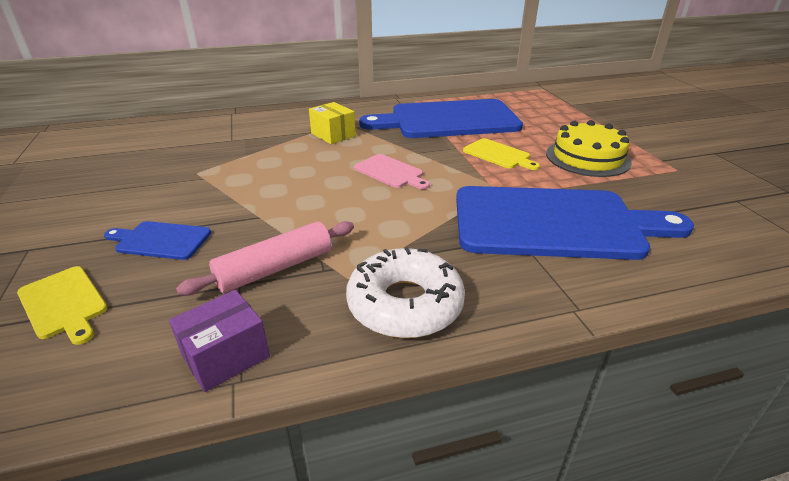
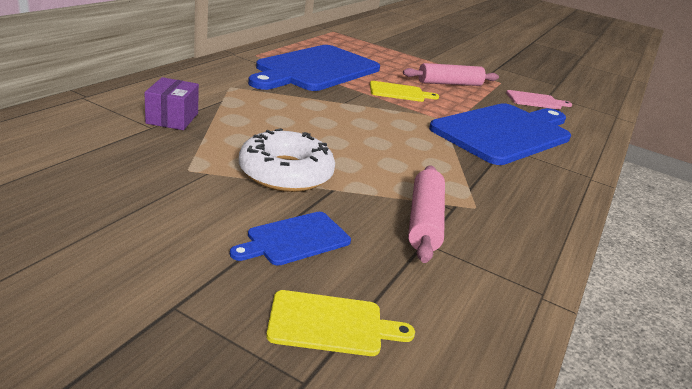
camera: 50 degrees left, 5 degrees down
purple box [169,290,270,392] -> purple box moved to [144,77,199,130]
yellow box [309,102,356,144] -> none
white donut [346,247,465,338] -> white donut moved to [239,128,335,192]
pink cutting board [354,154,430,189] -> pink cutting board moved to [506,90,572,109]
yellow cake [546,120,632,177] -> pink rolling pin [403,63,499,86]

